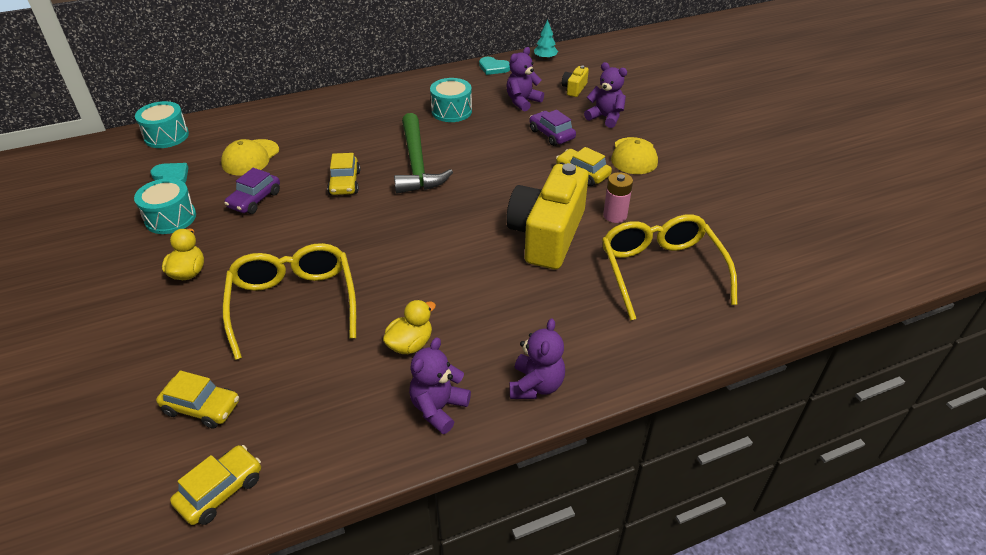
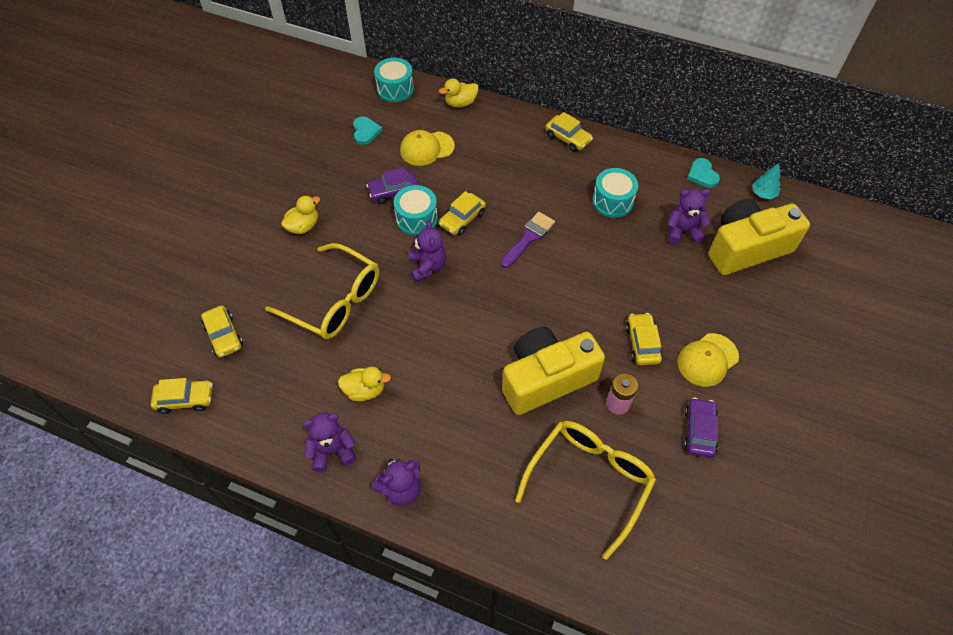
camera: 45 degrees right, 15 degrees up
turquoise drum [134,178,196,234] -> turquoise drum moved to [394,185,438,236]
yellow glasses [223,243,356,360] -> yellow glasses turned 90 degrees clockwise [265,243,379,339]
green hammer [394,113,453,194] -> purple brush [501,212,555,268]
purple car [529,110,576,146] -> purple car moved to [684,398,718,458]
yellow camera [562,66,589,97] -> yellow camera [708,199,810,275], size x2.40
purple teddy bear [584,62,627,128] -> purple teddy bear moved to [409,220,446,282]
none -> yellow duck [439,79,479,107]
none -> yellow car [545,112,593,152]

